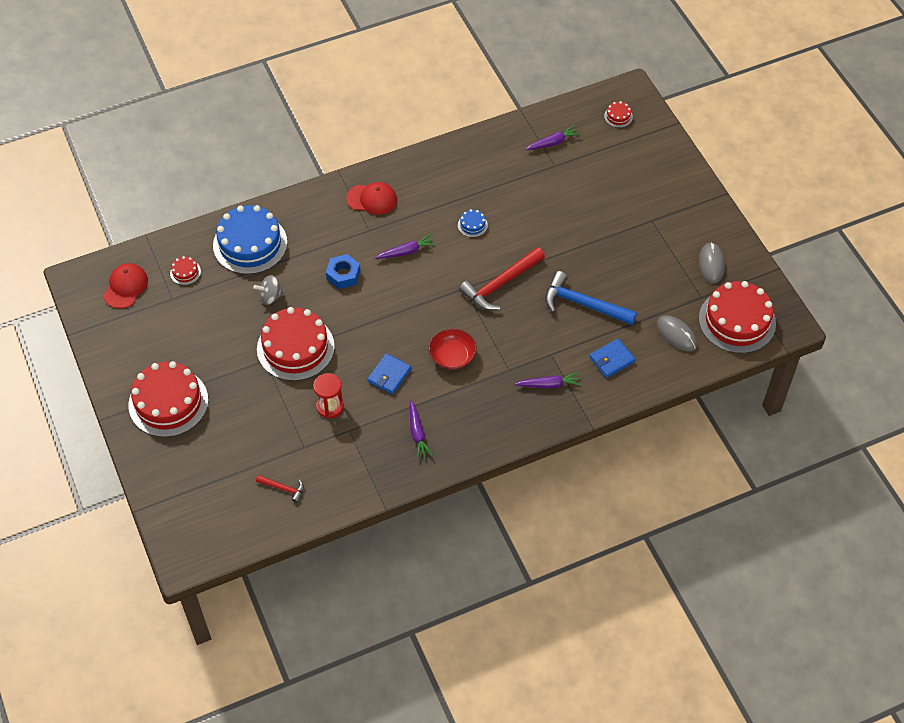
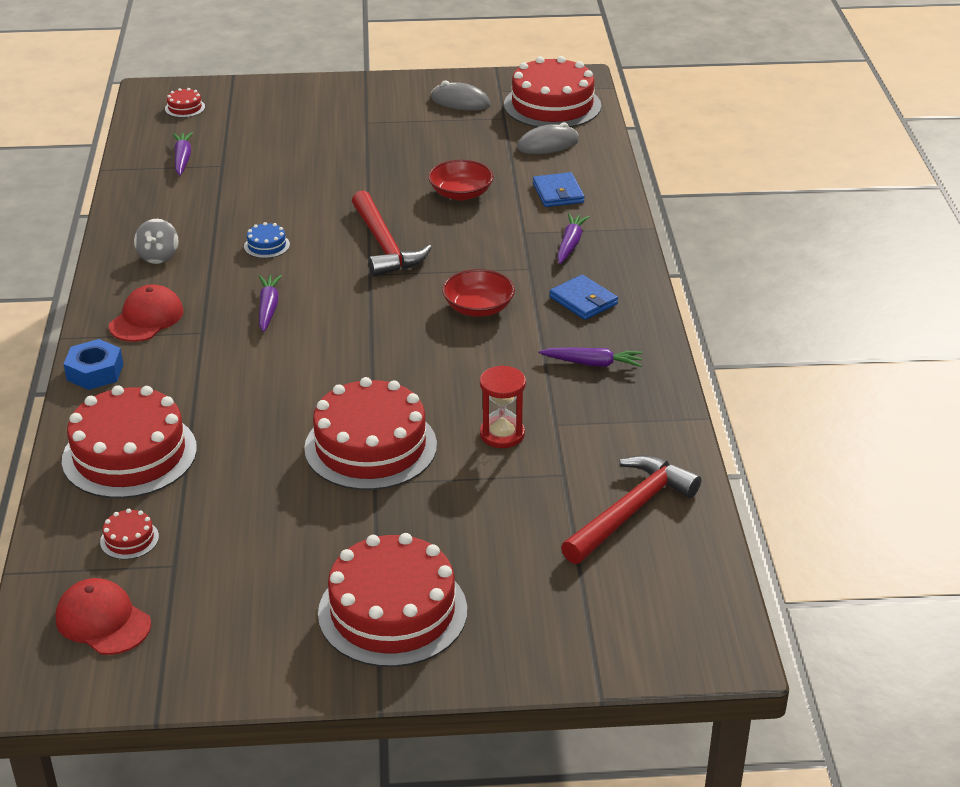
camera: 70 degrees left, 20 degrees down
blue cake [213,205,287,274] -> red cake [62,385,197,498]
grey spinning top [253,275,285,305] -> grey spinning top moved to [134,219,178,264]
red hammer [256,475,304,503] -> red hammer [561,455,701,564], size x2.04
blue nut [326,254,360,289] -> blue nut moved to [64,339,123,390]
blue wallet [367,353,411,394] -> blue wallet moved to [549,275,618,320]
blue hammer [545,271,637,325] -> red bowl [428,160,494,200]

